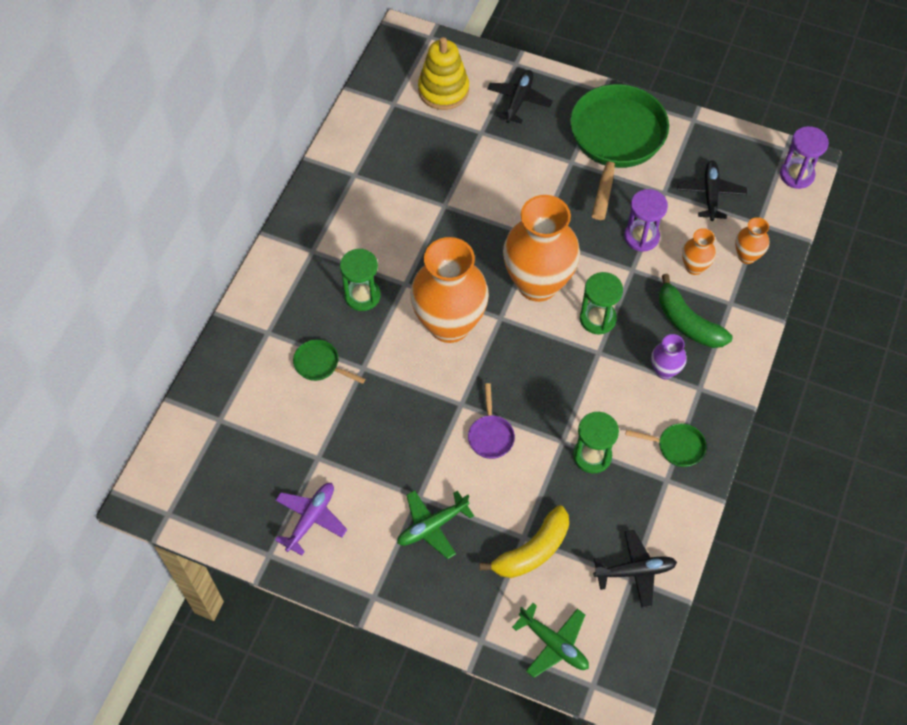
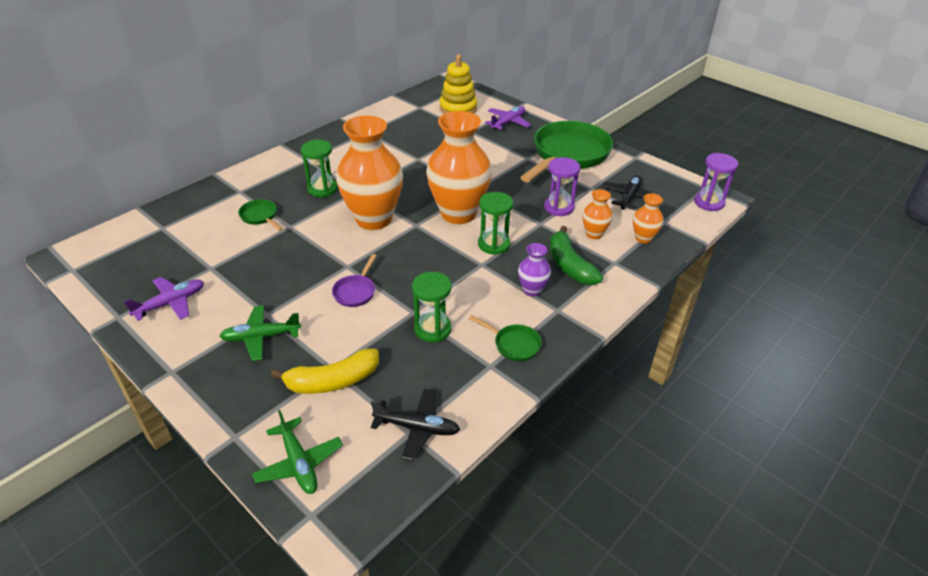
camera: 20 degrees right, 20 degrees down
black plane [487,70,553,123] -> purple plane [485,106,531,131]

